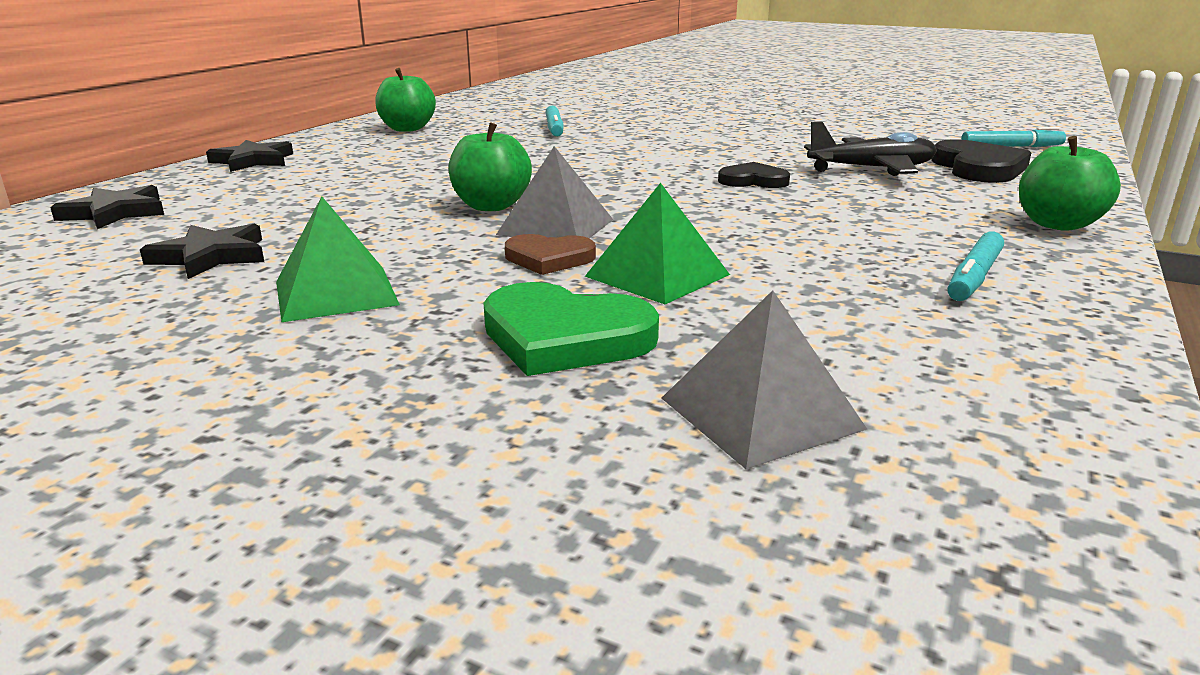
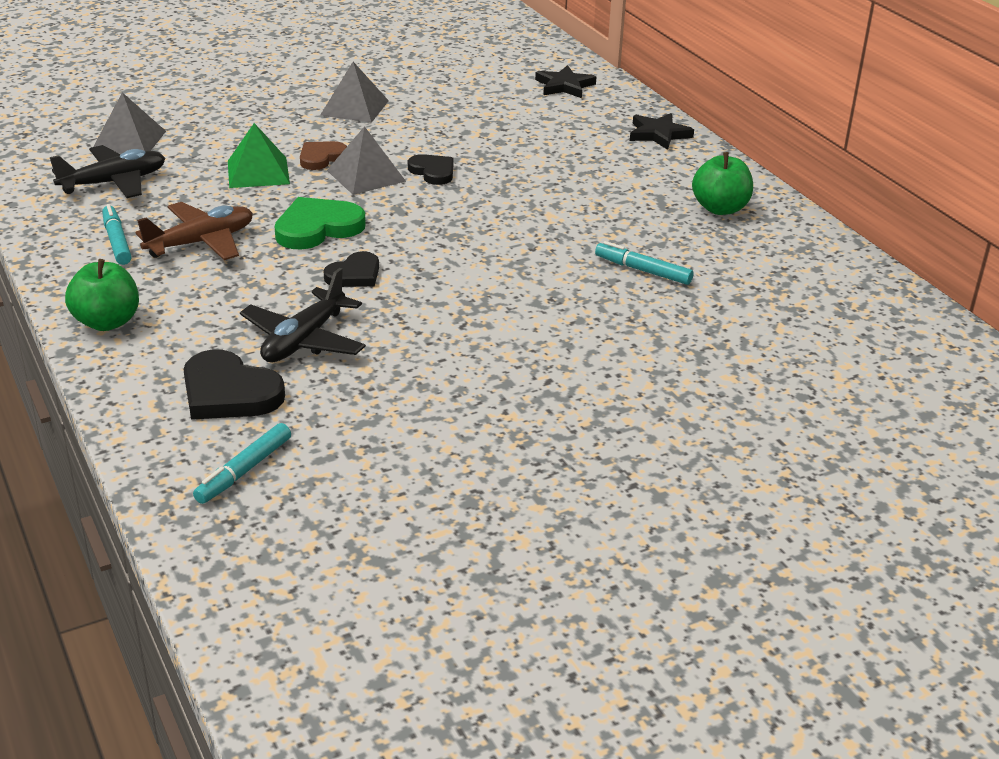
camera: 125 degrees right, 10 degrees up
black star [140,224,264,279] -> none
green pyramid [276,197,400,322] -> grey pyramid [320,62,389,123]
green apple [448,122,532,211] -> black heart [408,154,454,185]
green heart [484,282,659,376] -> green heart moved to [274,197,366,250]
none -> black plane [50,145,165,198]
none -> brown plane [135,202,253,260]

